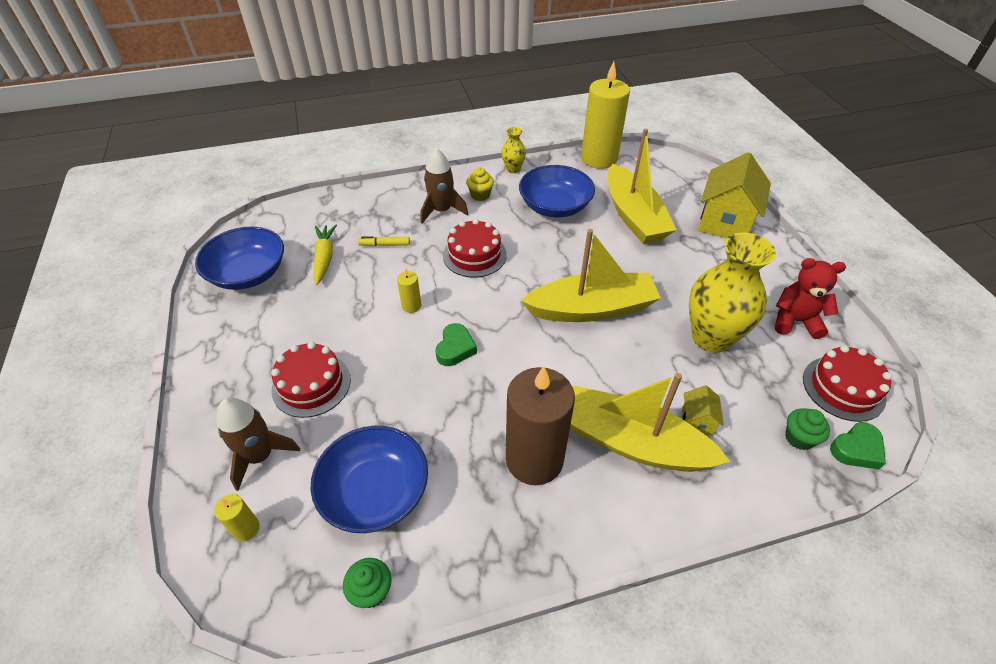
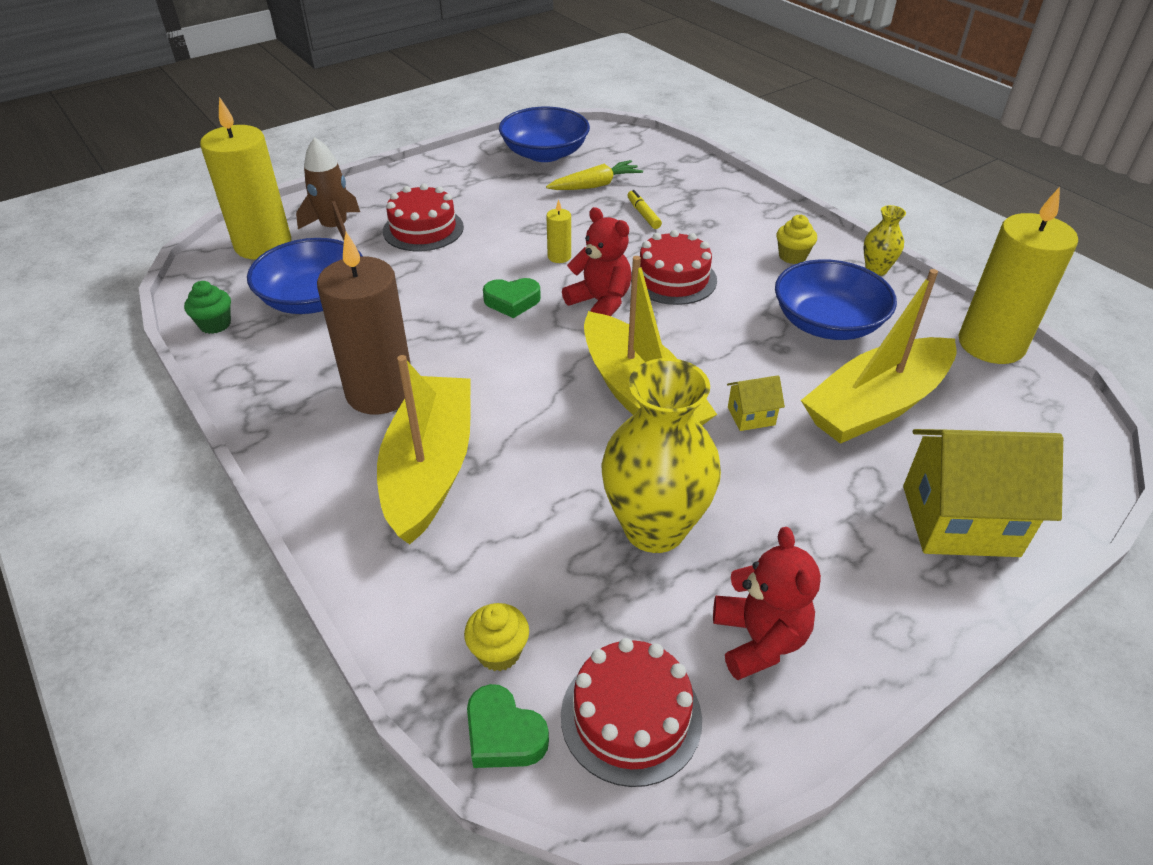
camera: 70 degrees right, 5 degrees down
yellow candle [214,494,260,541] -> yellow candle [200,97,291,259], size x2.40
brown rocket [421,148,468,224] -> none
yellow house [682,385,724,435] -> yellow house moved to [727,375,785,431]
green cupcake [785,408,830,450] -> yellow cupcake [464,603,529,671]
none -> red teddy bear [562,207,632,316]

